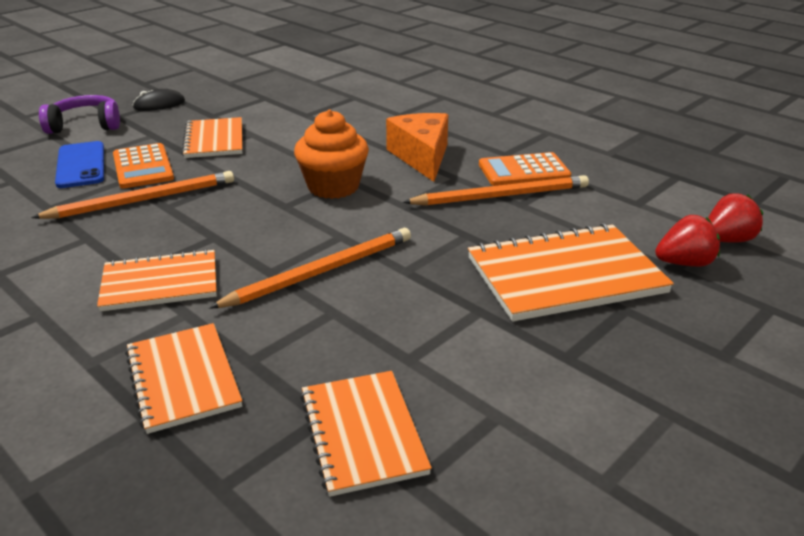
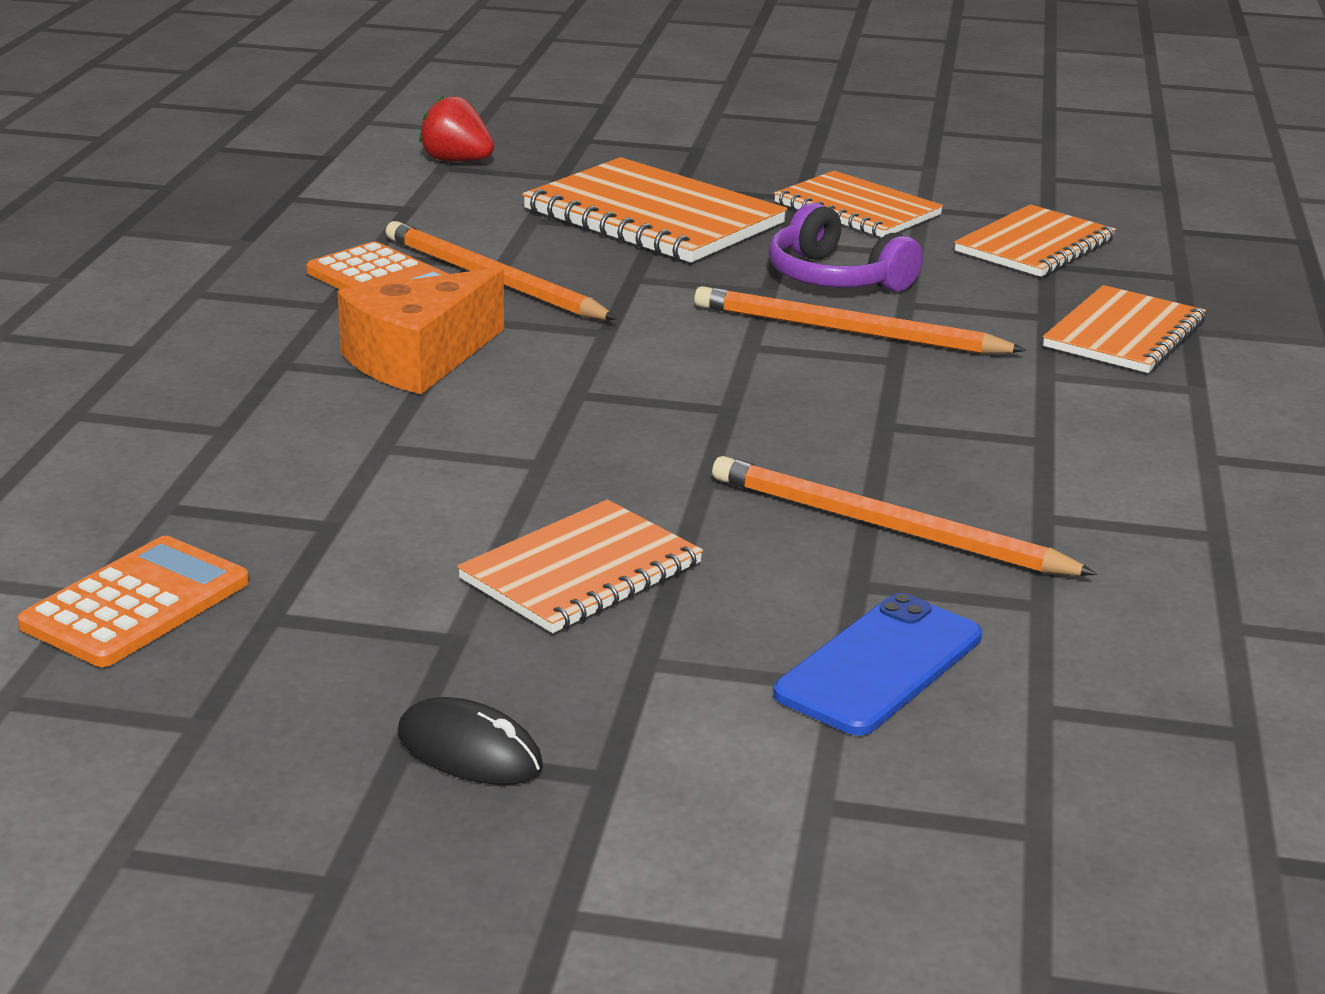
camera: 125 degrees left, 5 degrees down
purple headphones [39,95,120,134] -> purple headphones moved to [769,203,923,292]
orange notebook [97,249,217,312] -> orange notebook moved to [774,171,943,237]
orange calculator [113,143,174,189] -> orange calculator moved to [17,536,249,667]
orange cupcake [294,110,369,199] -> none
red strawberry [655,215,720,267] -> none

